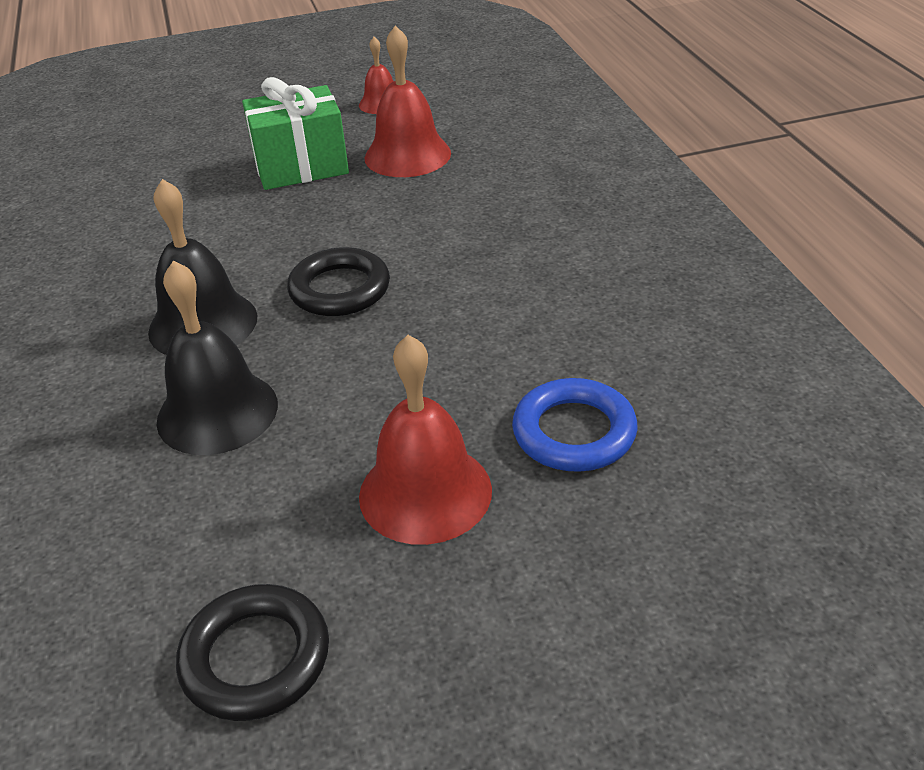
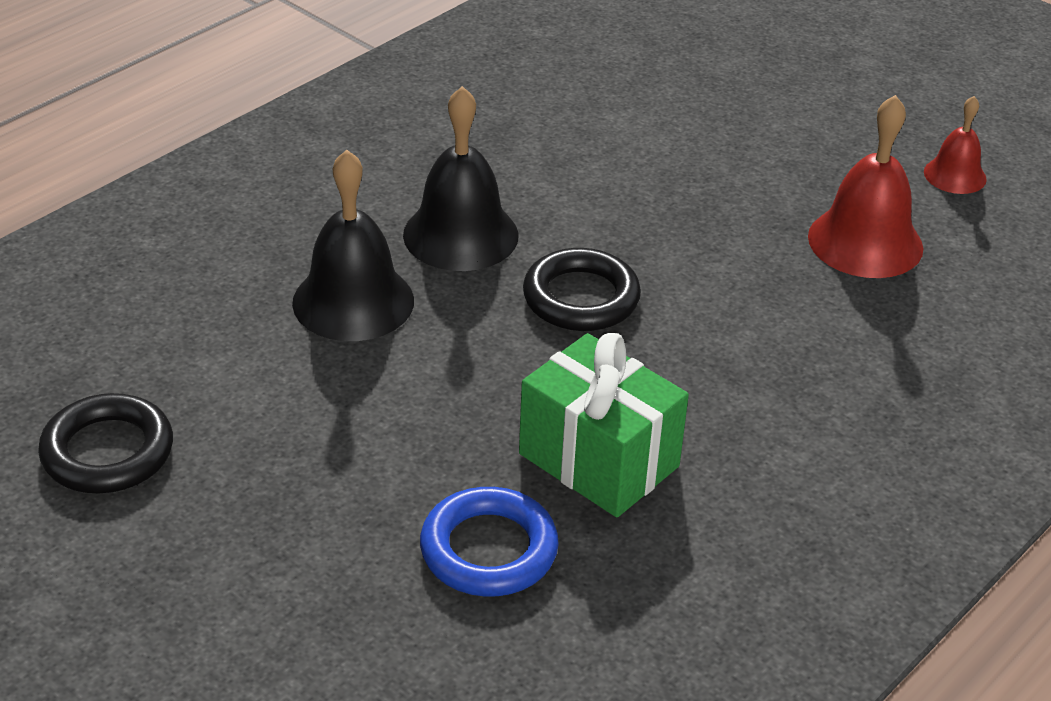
camera: 55 degrees right, 0 degrees up
green gift [242,77,349,190] -> green gift moved to [519,333,689,518]
red bell [359,335,492,545] -> none

